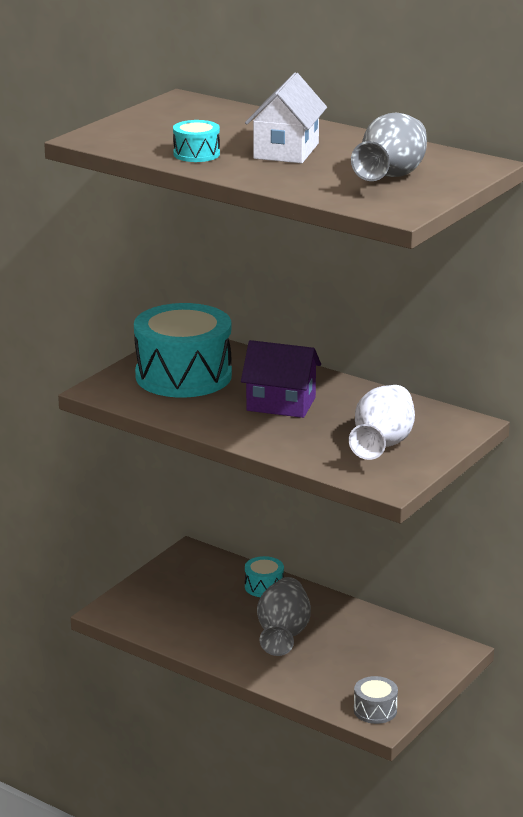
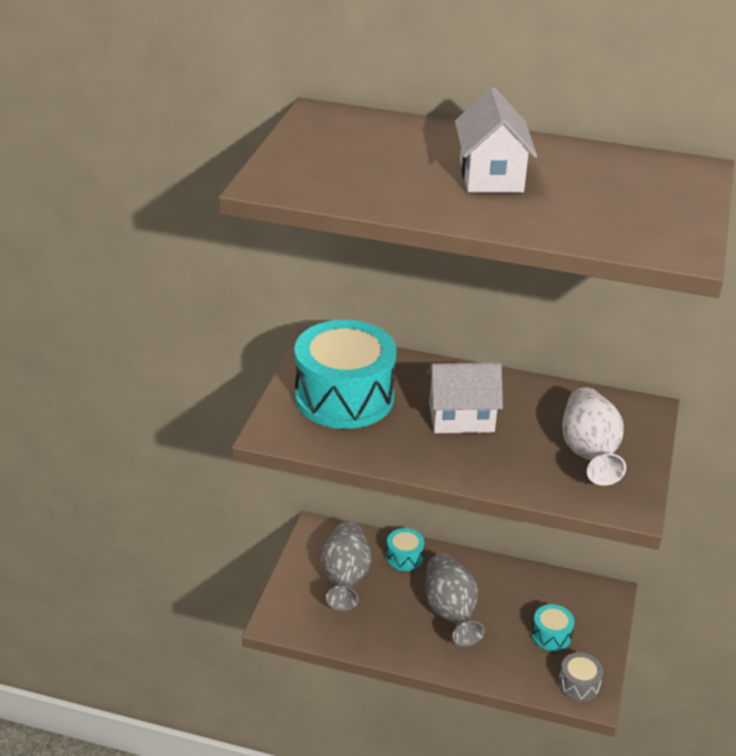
camera: 20 degrees left, 10 degrees up
turquoise drum [173,120,220,162] -> turquoise drum moved to [532,604,574,651]
purple house [241,340,321,418] -> white house [427,363,503,433]
grey vase [351,113,427,181] -> grey vase moved to [321,521,371,611]

